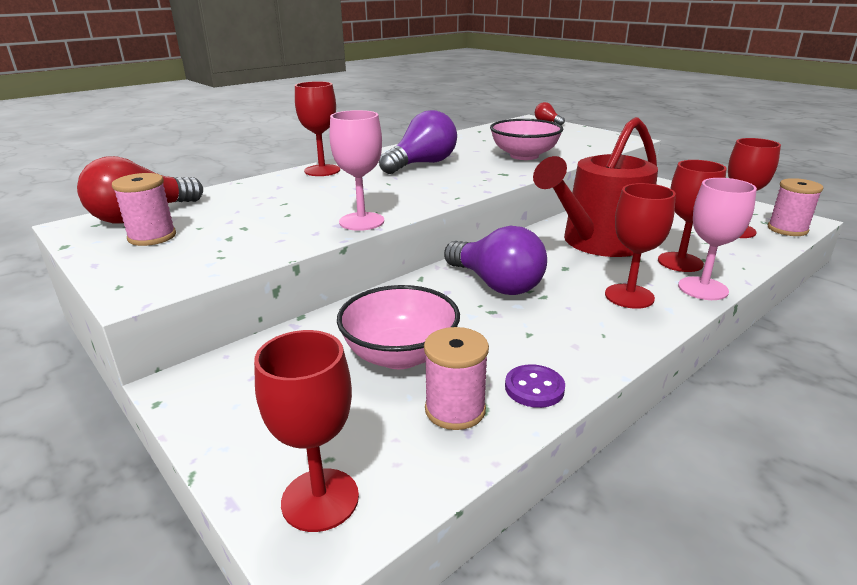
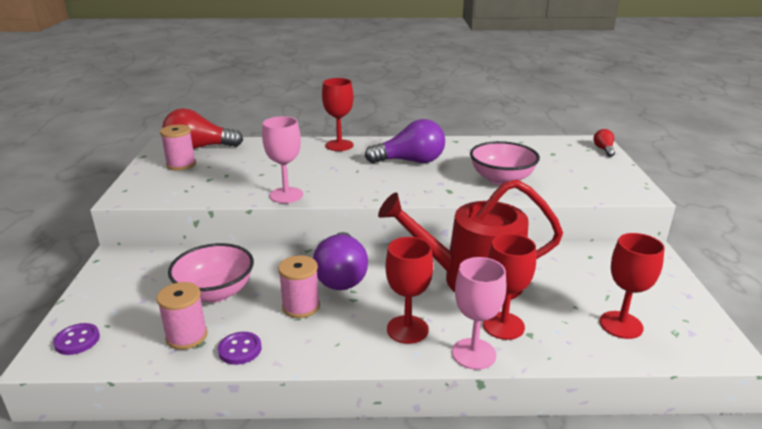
camera: 40 degrees right, 0 degrees up
red goblet [254,330,359,532] -> purple button [53,323,100,355]
pink spool [768,178,823,236] -> pink spool moved to [278,255,320,318]

